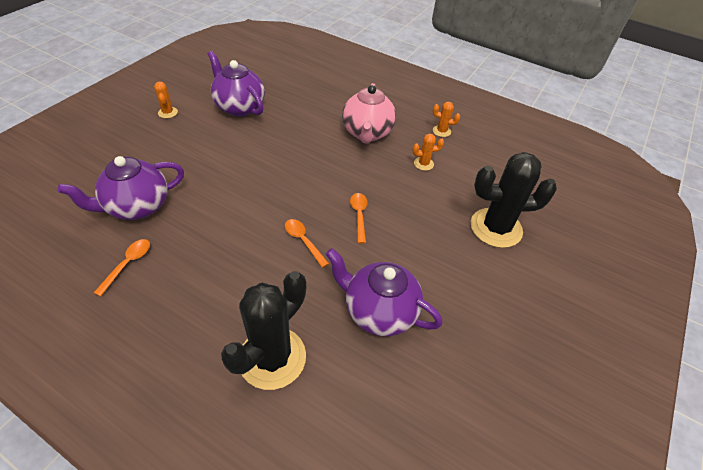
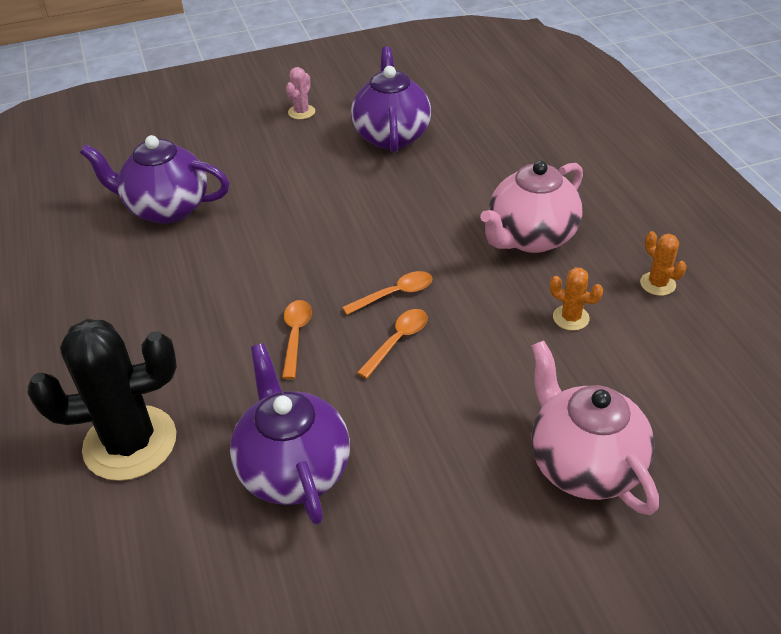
camera: 45 degrees right, 5 degrees down
orange spoon [94,239,150,296] -> orange spoon moved to [342,271,433,315]
orange cactus [154,82,178,118] -> pink cactus [286,67,315,119]
black cactus [471,152,557,248] -> pink teapot [531,340,659,515]

